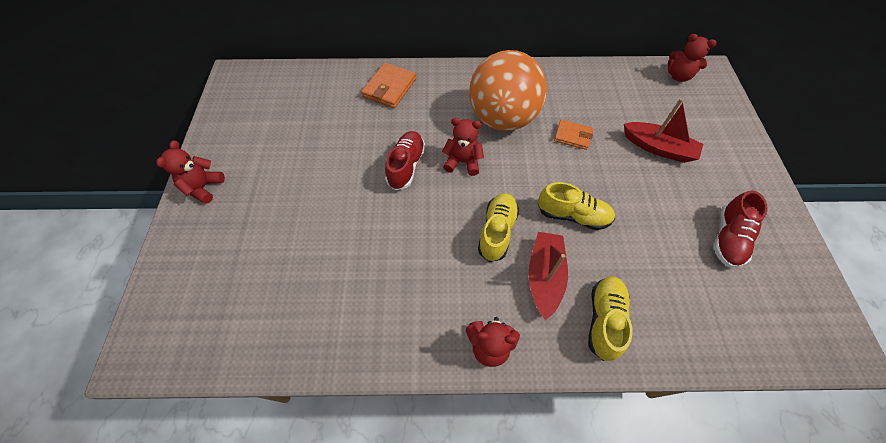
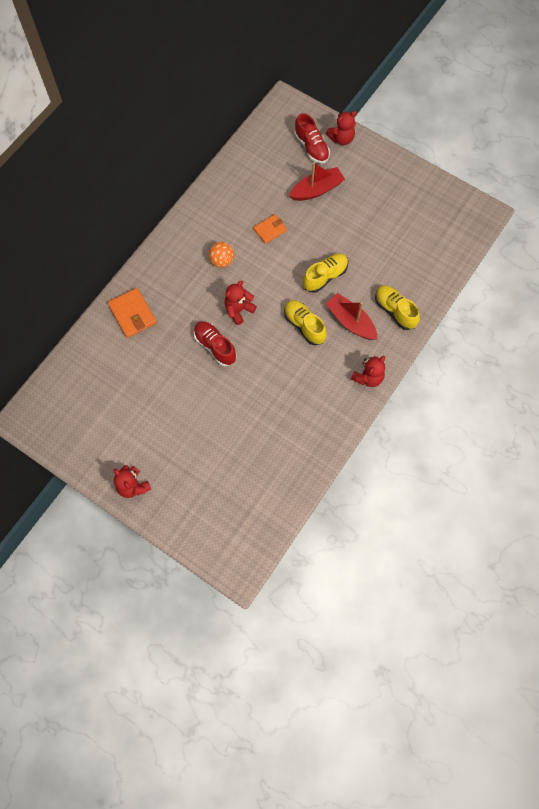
camera: 55 degrees left, 10 degrees up
orange ball [469,50,547,131] -> orange ball [209,242,234,268], size x0.42
red teddy bear [668,34,717,82] -> red teddy bear moved to [326,111,357,145]
red shoe [714,190,768,268] -> red shoe moved to [294,113,330,164]

